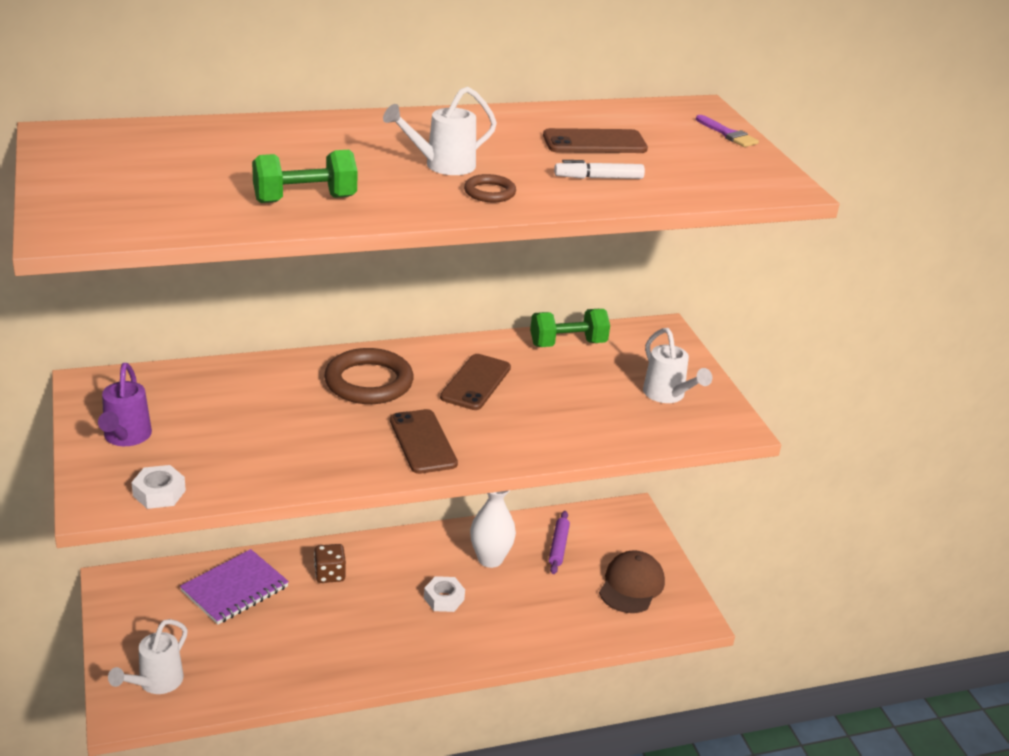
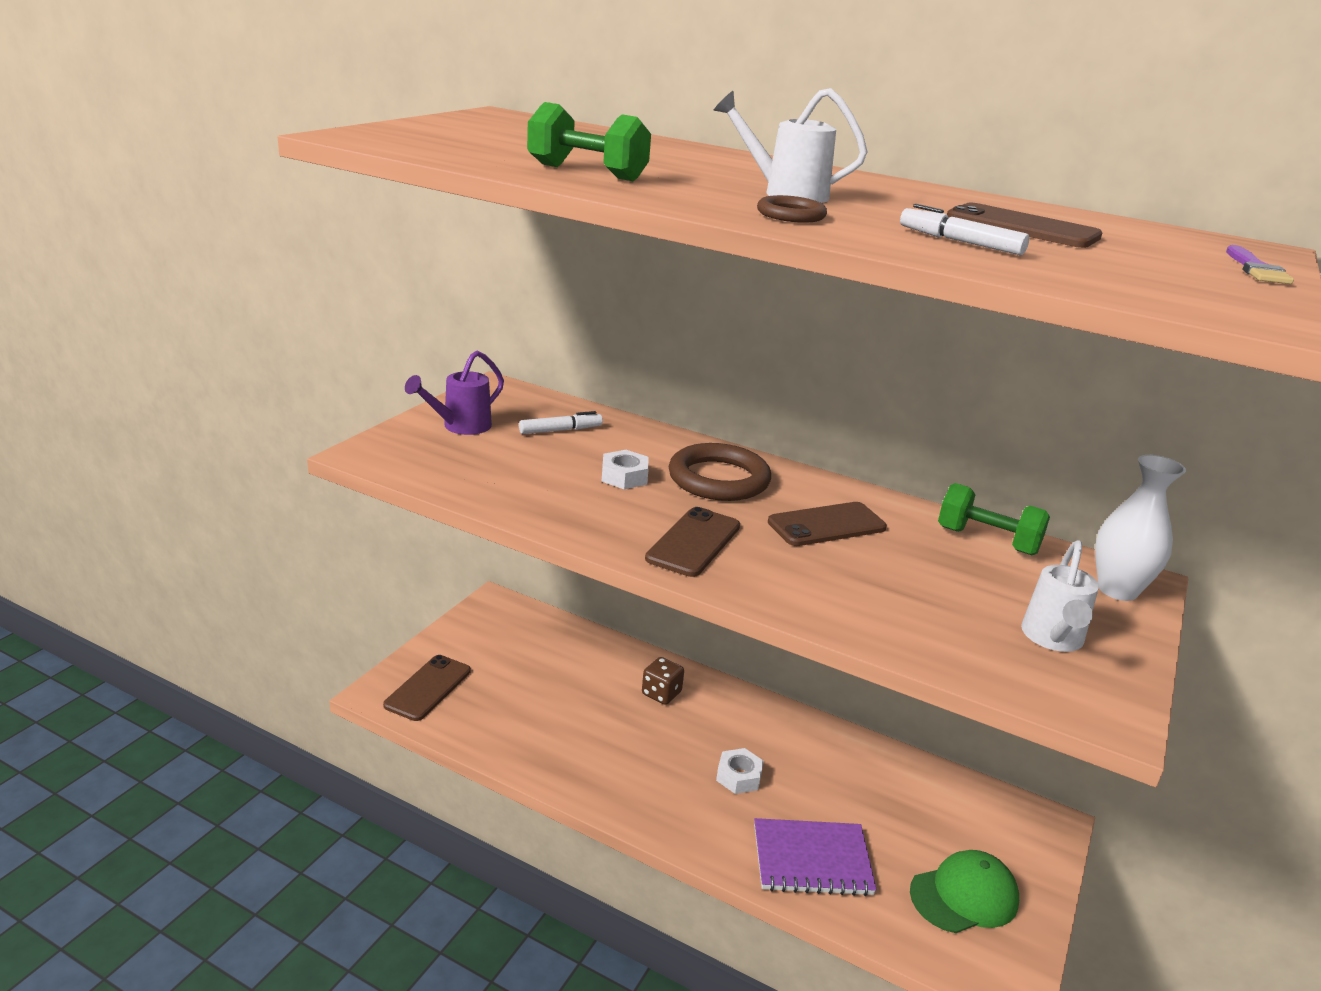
camera: 45 degrees right, 5 degrees down
white watering can [108,619,188,694] -> brown phone [383,655,471,721]
white nut [131,465,186,509] -> white nut moved to [602,450,649,489]
purple notebook [180,549,289,625] -> purple notebook moved to [754,818,877,896]
white vase [470,490,516,568] -> white vase moved to [1095,455,1186,601]
purple rolling pin [549,511,570,574] -> none
brown cap [599,550,665,613] -> green cap [910,850,1019,933]
none -> white marker [519,411,603,434]

